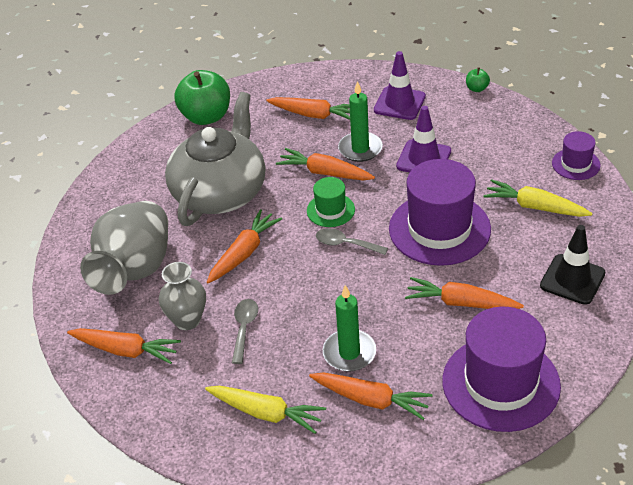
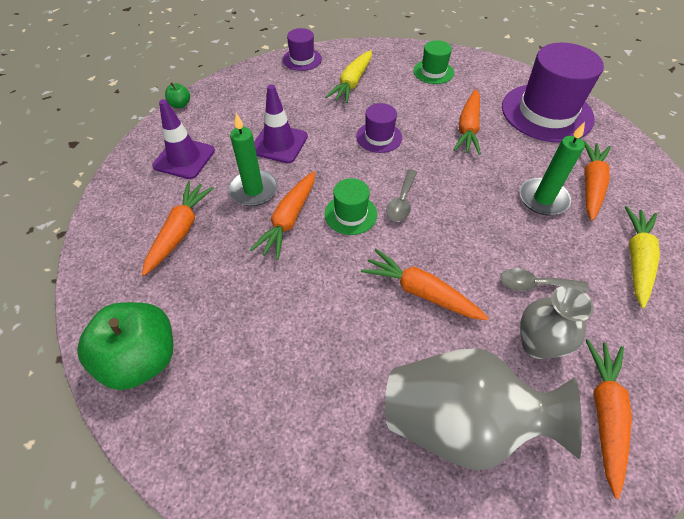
camera: 95 degrees left, 10 degrees up
grey teapot [165,92,266,226] -> none
purple hat [389,159,491,266] -> purple hat [356,103,402,153], size x0.49
black traffic cone [540,225,605,305] -> green hat [414,40,454,84]

